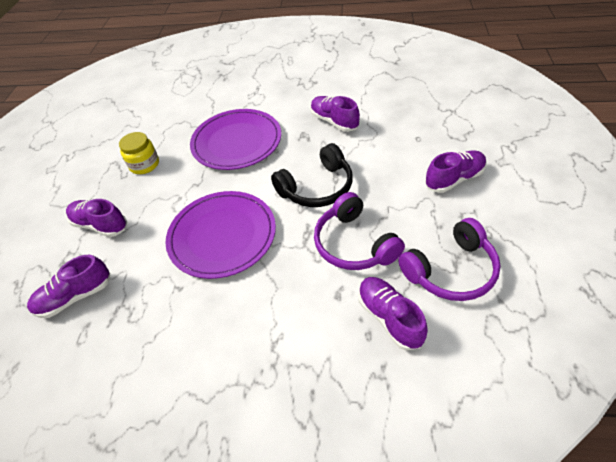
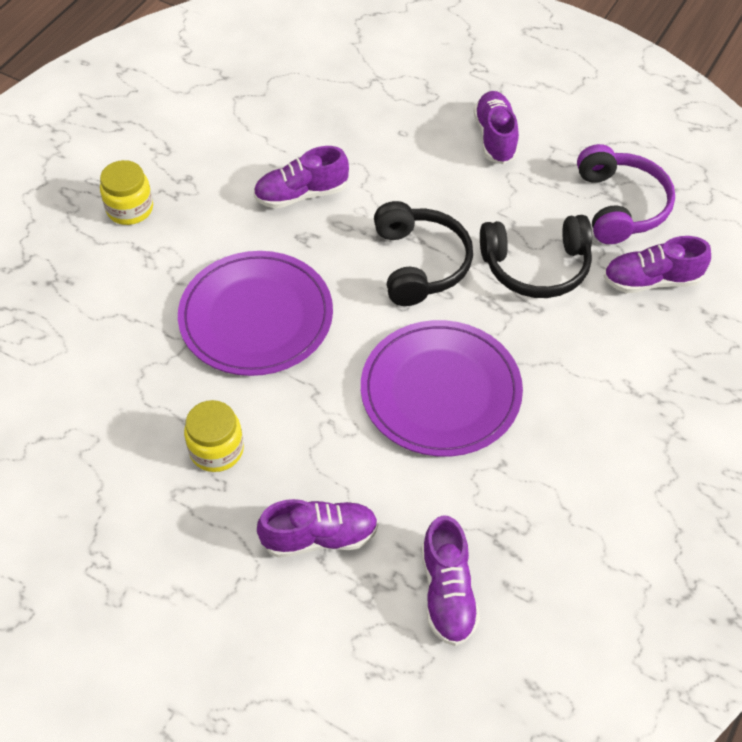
camera: 70 degrees left, 5 degrees up
purple shoe [66,199,127,237] -> purple shoe turned 150 degrees counterclockwise [257,499,378,558]
purple headphones [314,192,405,270] -> black headphones [480,215,592,298]
none -> yellow jar [100,160,153,225]

